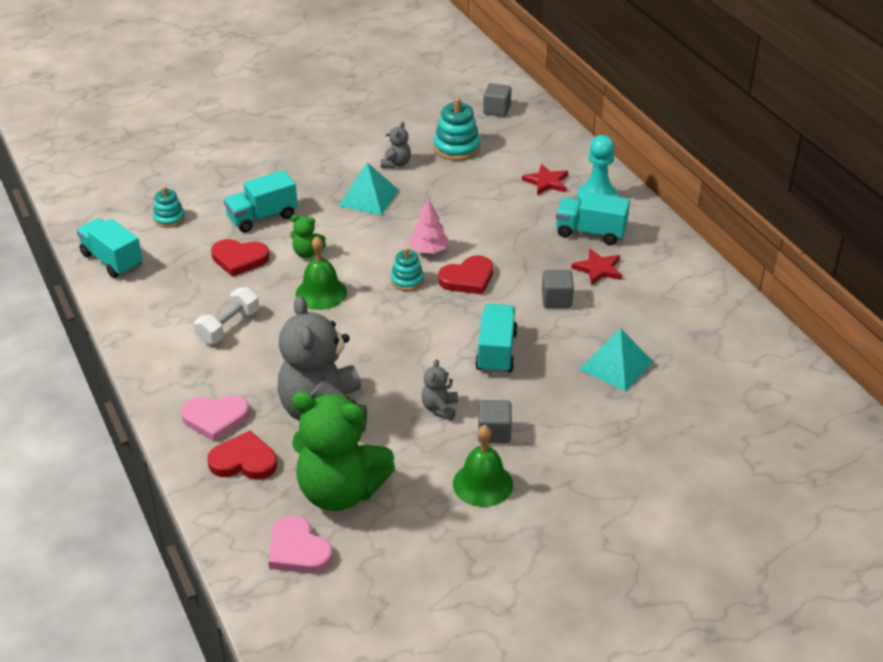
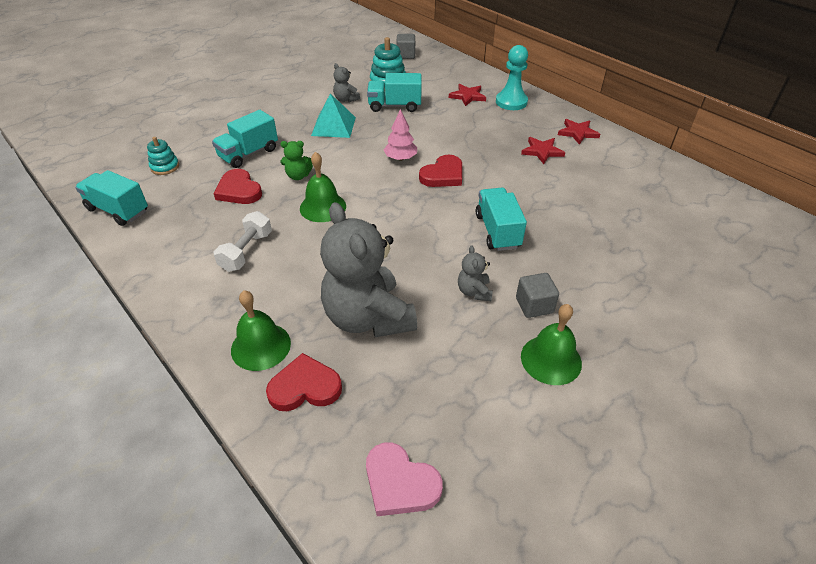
camera: 15 degrees left, 5 degrees up
pink heart [181,395,249,442] -> green bell [231,290,291,371]
red heart [211,239,269,277] -> red heart turned 60 degrees clockwise [213,169,262,204]
green teddy bear [292,392,395,511] -> none
grey teddy bear [381,122,411,168] -> grey teddy bear turned 135 degrees clockwise [333,63,360,102]
turquoise stacking toy [391,248,424,291] -> none
grey cube [542,270,574,308] -> none
turquoise truck [556,192,630,245] -> turquoise truck moved to [367,73,422,112]
turquoise pyramid [579,328,653,392] -> none
none -> red star [558,119,600,145]

